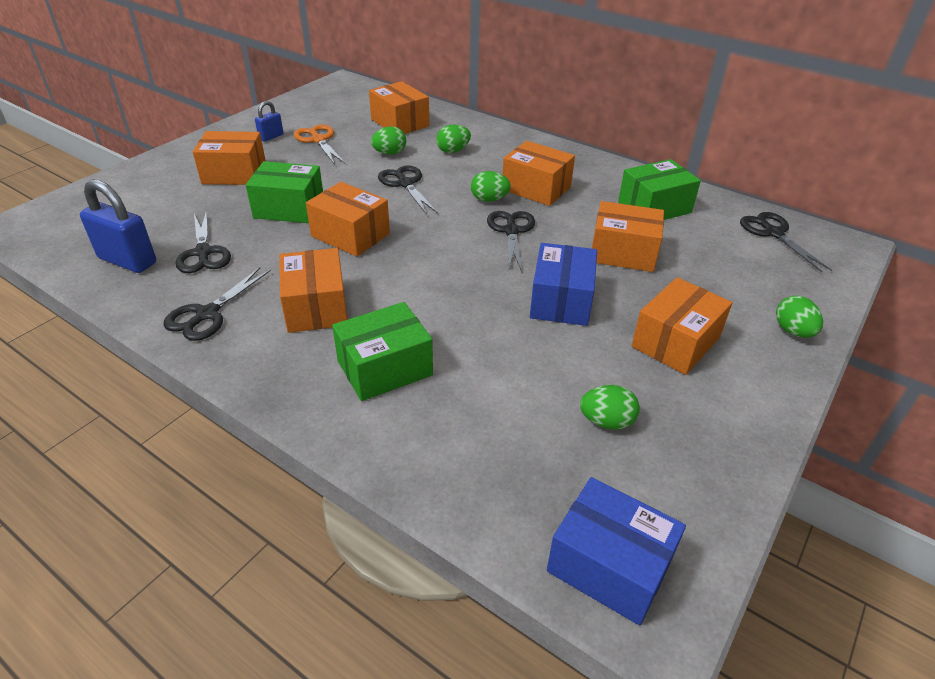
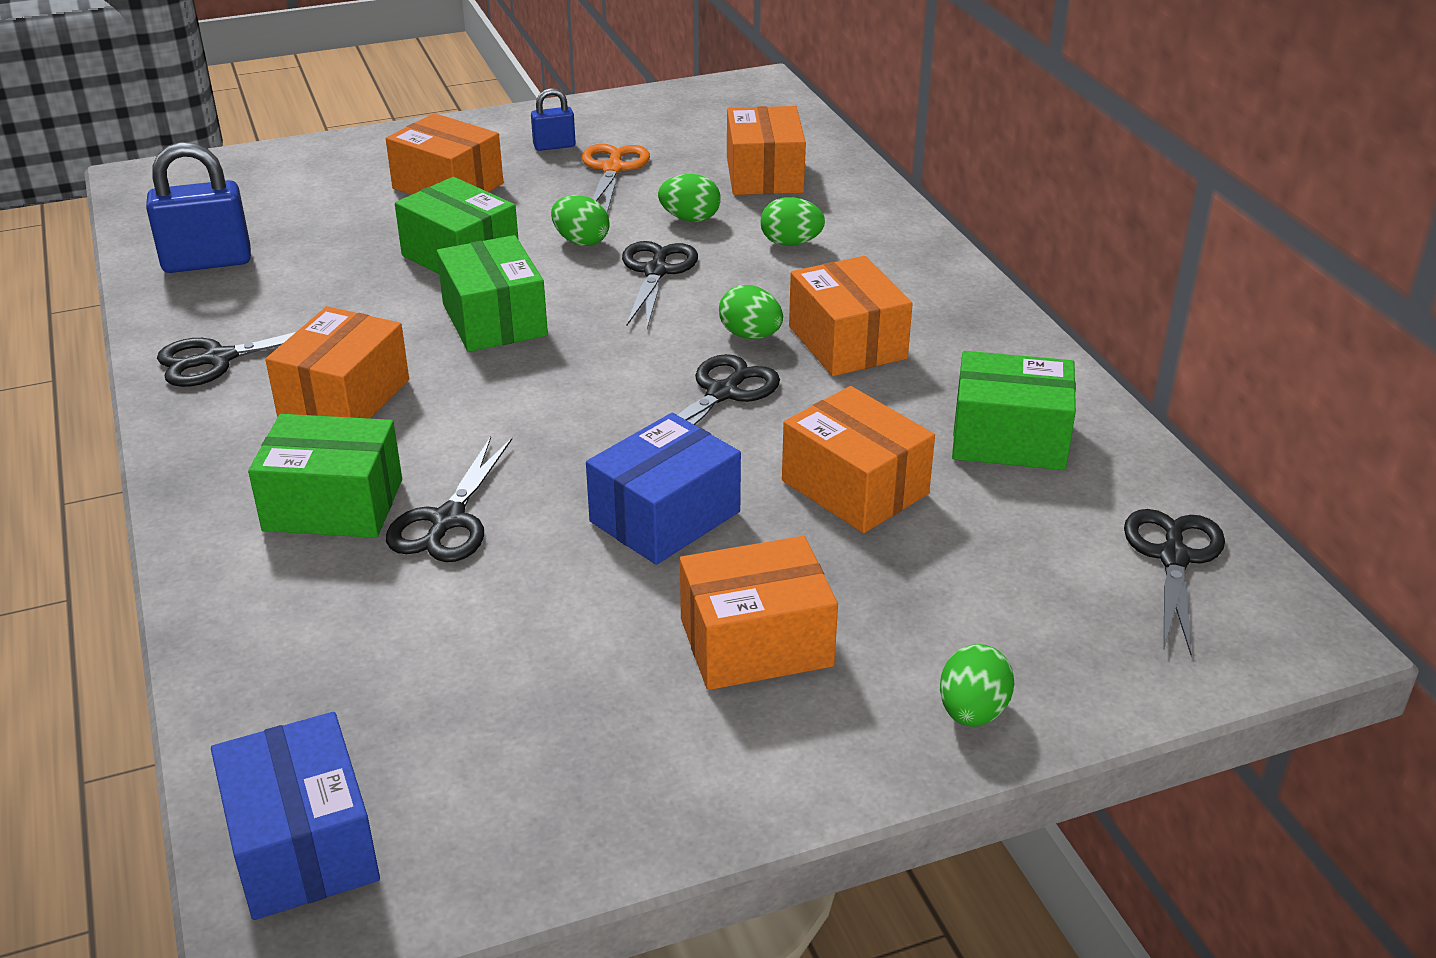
camera: 35 degrees right, 5 degrees down
blue padlock [80,179,156,273] -> blue padlock turned 75 degrees counterclockwise [146,142,251,273]
black scissors [175,210,231,273] -> black scissors moved to [386,436,512,562]
orange box [306,182,390,257] -> green box [437,235,548,352]
green egg [580,385,640,430] -> green egg moved to [551,195,610,246]

